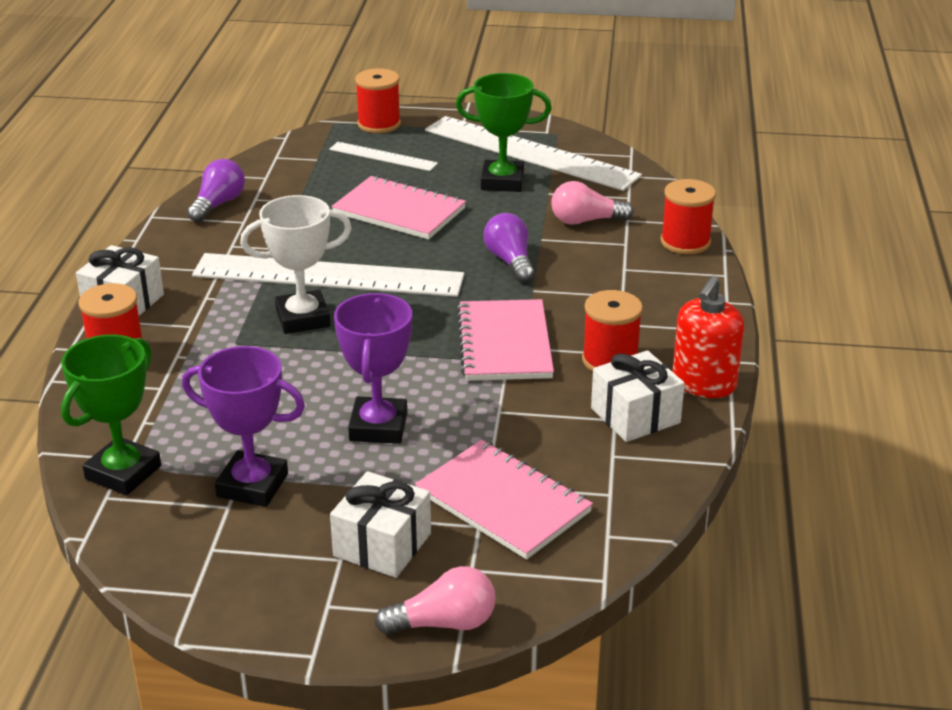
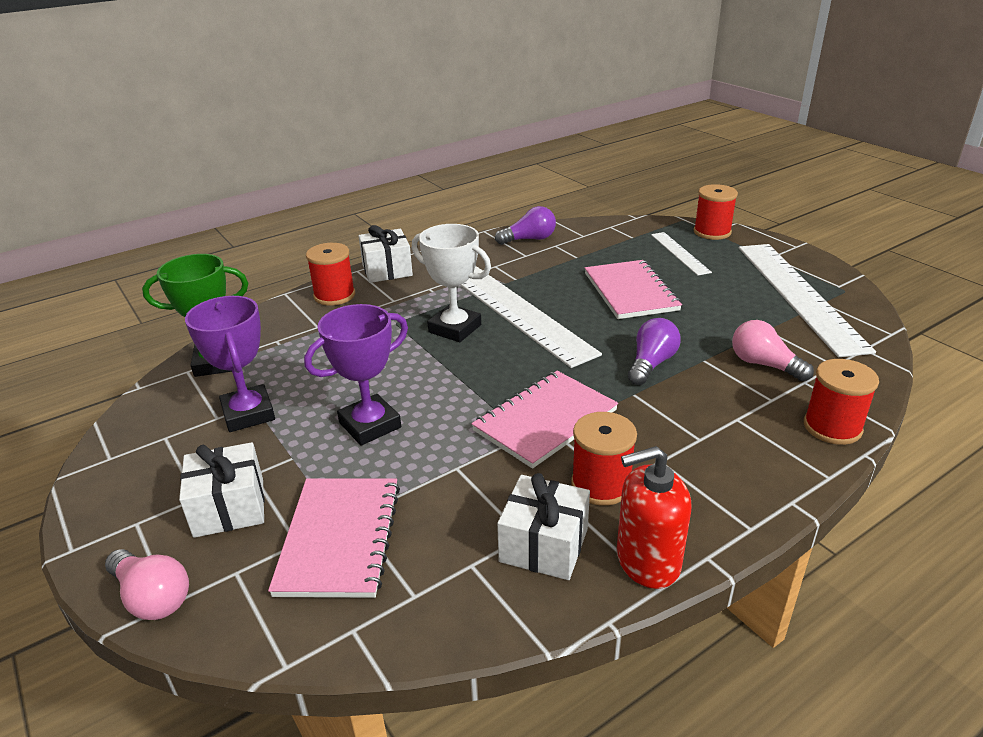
camera: 50 degrees right, 0 degrees up
green trophy [456,73,552,192] -> none

